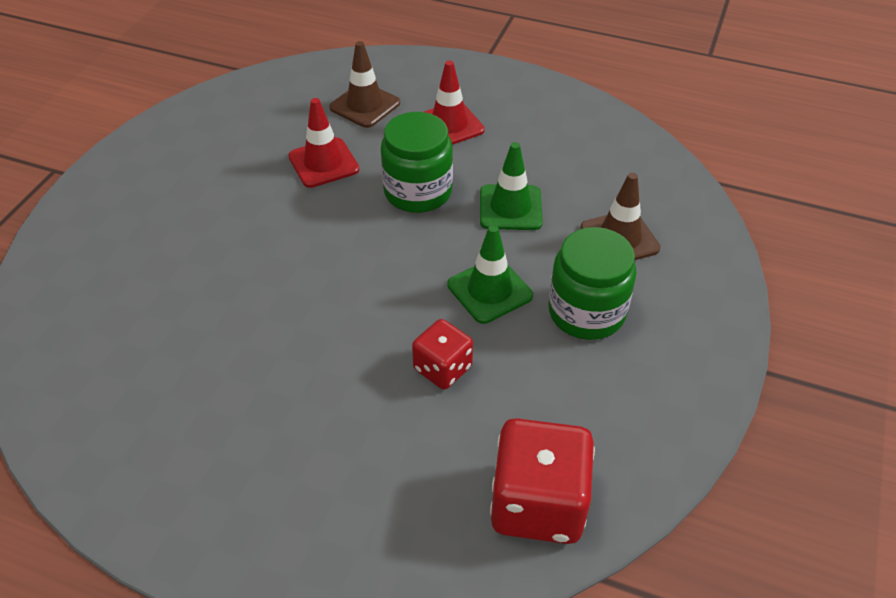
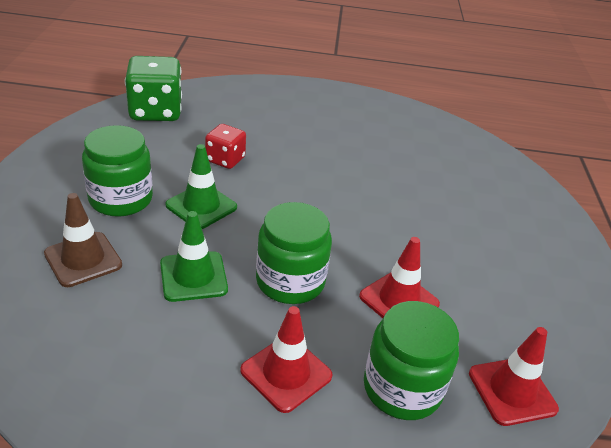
camera: 160 degrees right, 10 degrees down
brown traffic cone [329,41,400,128] -> green jar [364,301,459,420]
red dice [490,418,595,544] -> green dice [125,56,182,121]
none -> red traffic cone [469,327,559,426]

